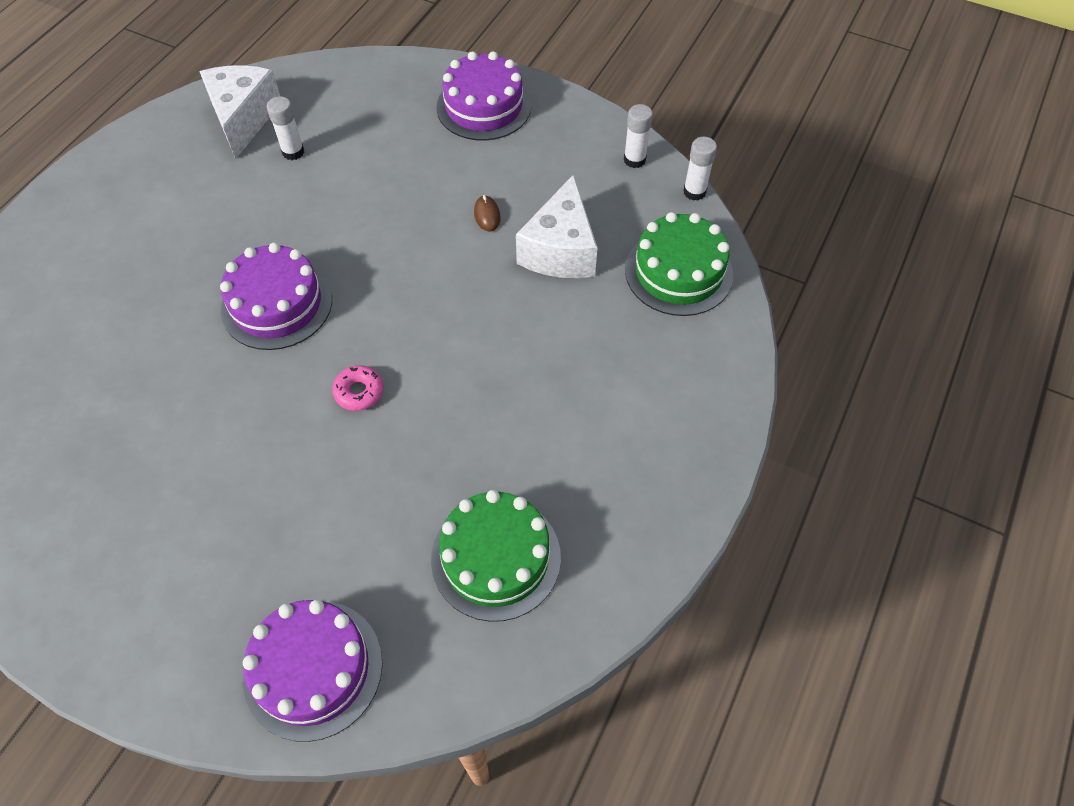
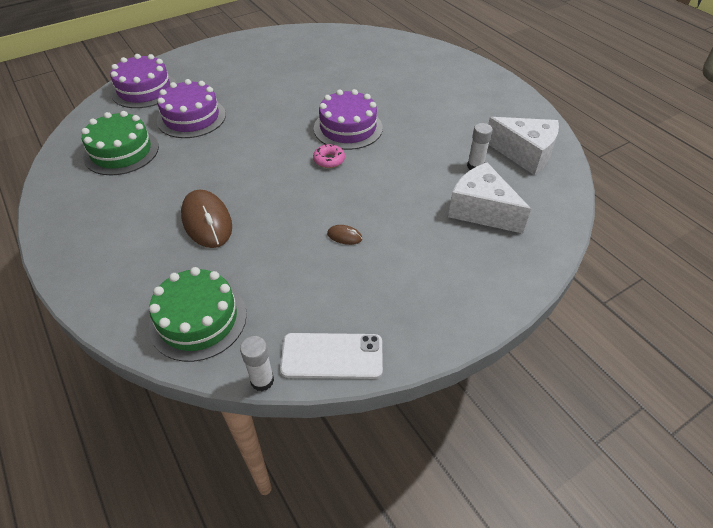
camera: 120 degrees right, 10 degrees down
pink donut [332,365,384,411] -> pink donut moved to [313,144,345,168]
purple cake [436,51,531,141] -> purple cake moved to [157,79,226,138]
white cheese [516,174,598,278] -> white cheese moved to [448,162,531,234]
white glue stick [624,104,653,168] -> white phone [280,333,383,379]
none -> brown mouse [181,190,232,248]

